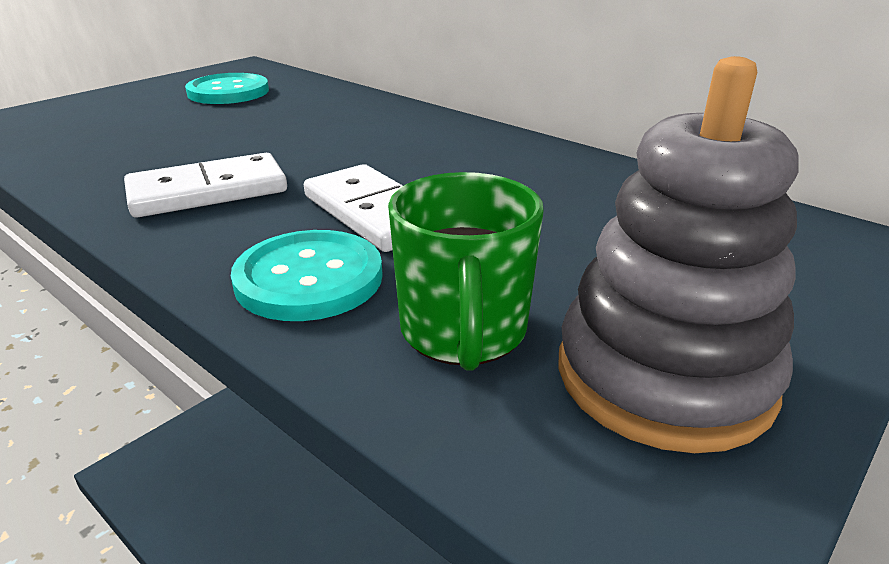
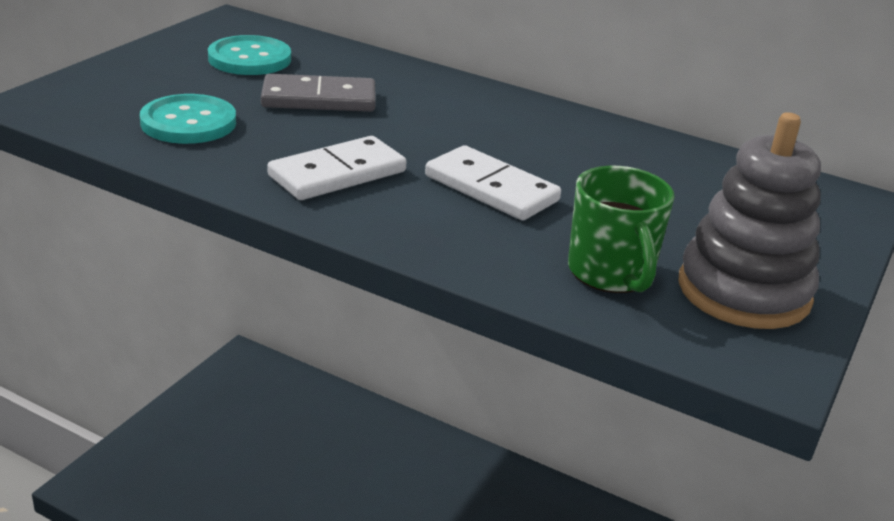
camera: 15 degrees left, 0 degrees up
turquoise button [231,230,383,321] -> turquoise button moved to [140,94,236,144]
none -> grey domino [261,74,376,112]

